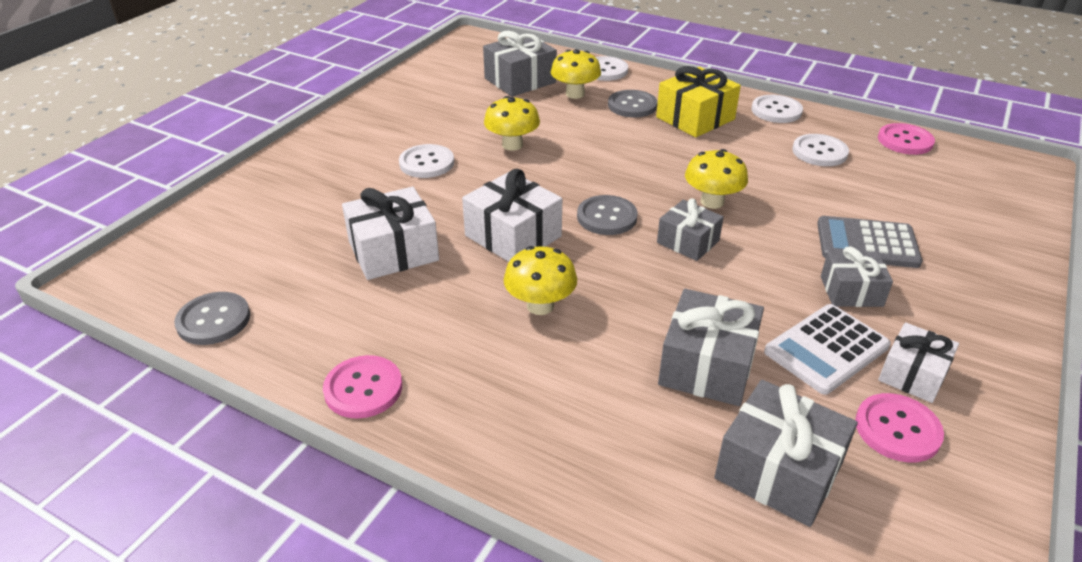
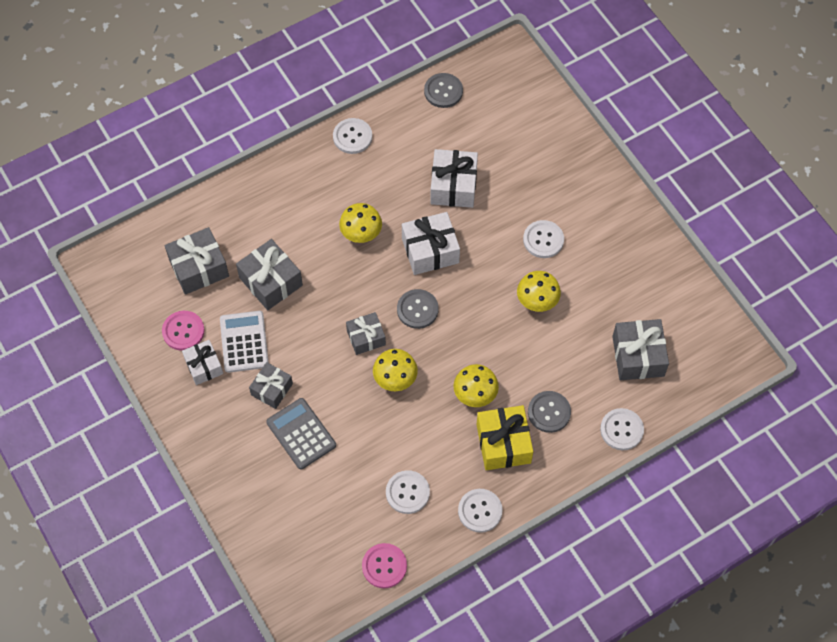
camera: 120 degrees right, 25 degrees up
pink button [323,355,402,419] -> white button [333,118,372,154]
yellow mushroom [551,49,601,99] -> yellow mushroom moved to [454,364,499,407]
grey calculator [817,216,922,268] -> grey calculator turned 75 degrees counterclockwise [266,398,336,469]

